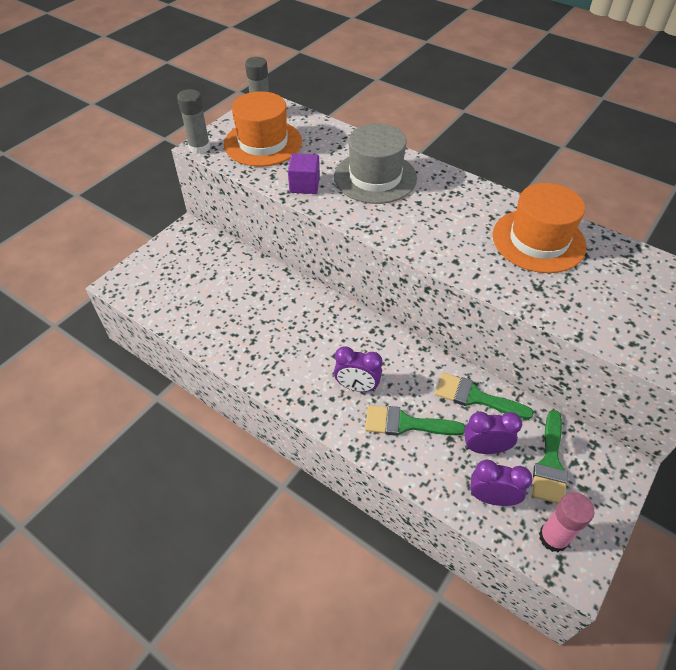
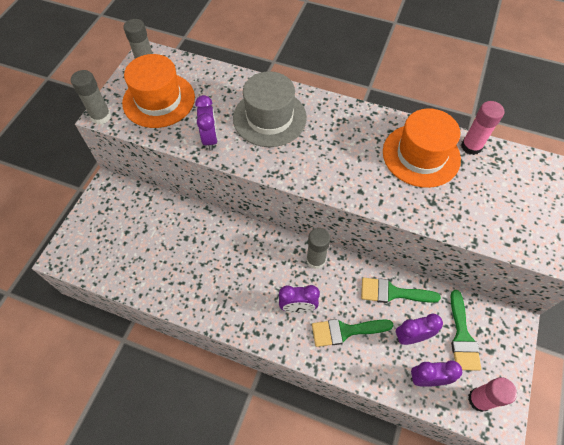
camera: 15 degrees left, 10 degrees up
purple cube [288,153,320,194] -> purple clock [195,95,218,151]
none -> grey glue stick [306,228,331,269]
none -> pink glue stick [461,101,505,155]

